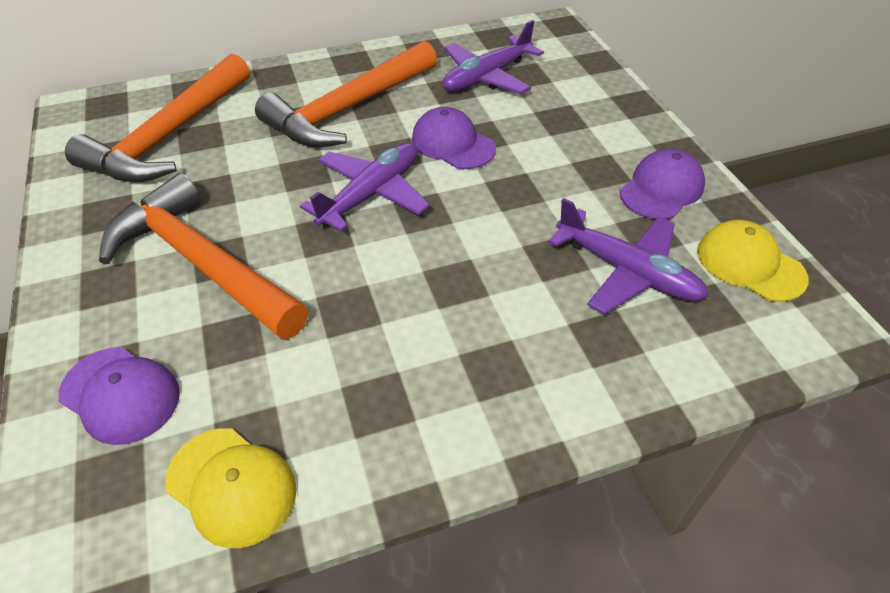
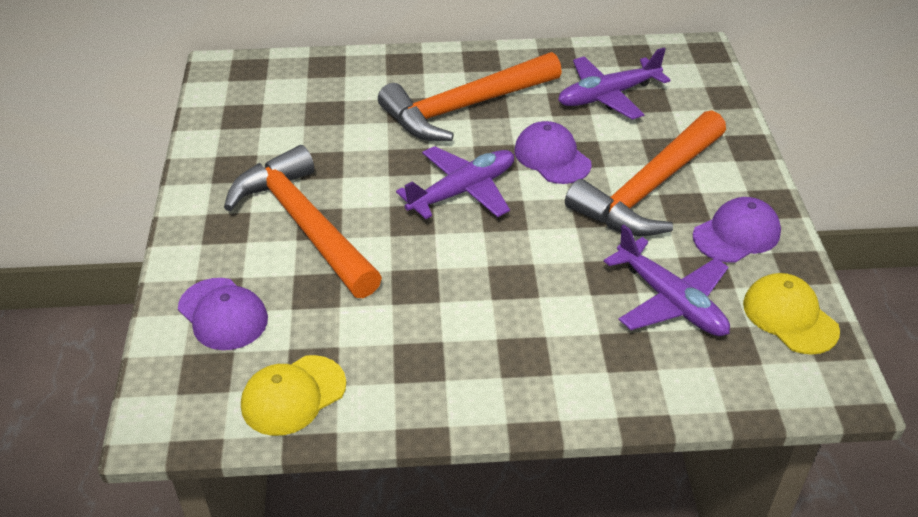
camera: 15 degrees right, 5 degrees down
orange hammer [65,53,250,182] -> orange hammer moved to [565,110,726,236]
yellow cap [165,428,297,548] -> yellow cap turned 90 degrees clockwise [241,355,346,436]

